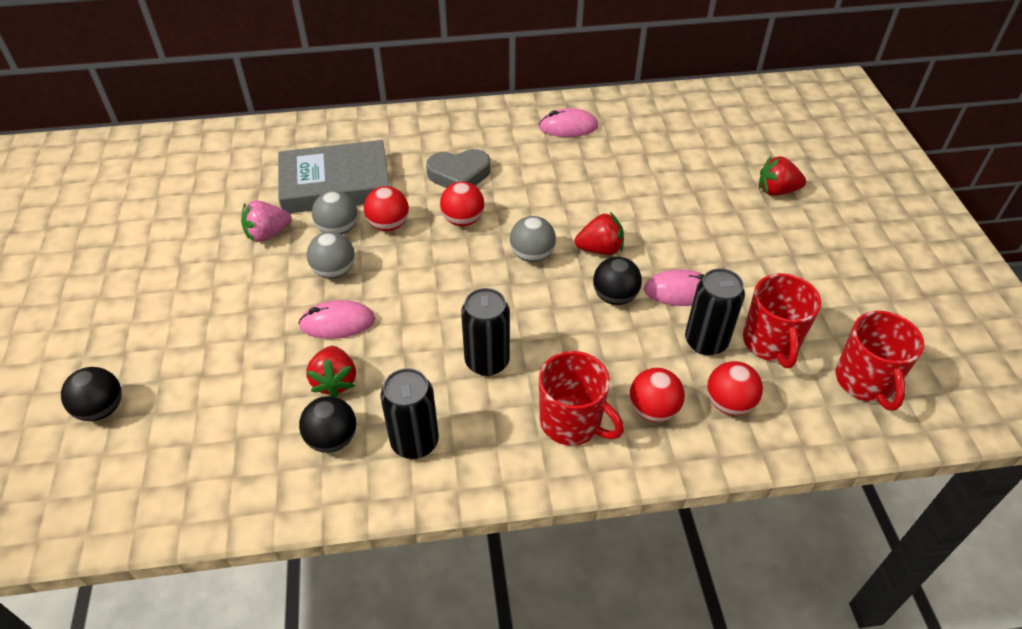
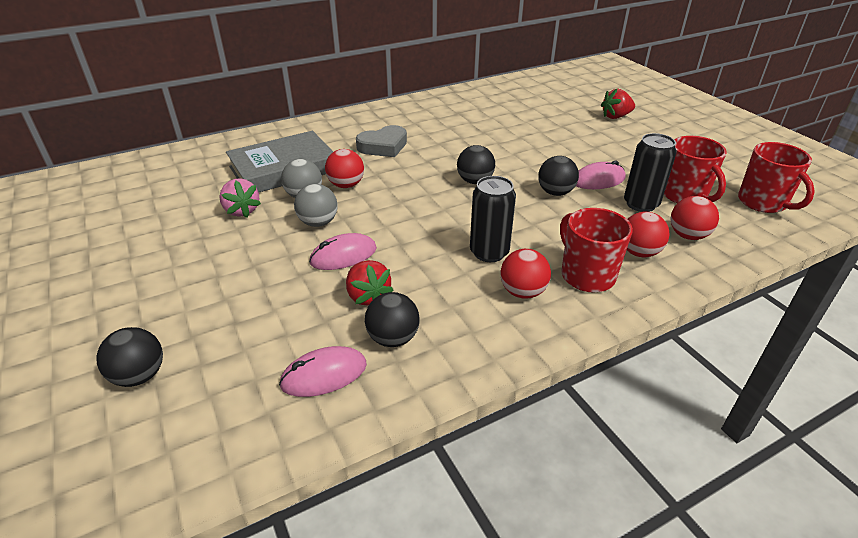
camera: 20 degrees left, 10 degrees down
pink strawberry [241,200,292,242] -> pink strawberry turned 75 degrees counterclockwise [219,178,261,218]
black can [381,368,439,459] -> none
red ball [440,182,484,226] -> red ball moved to [500,249,551,299]
grey ball [510,216,556,262] -> black ball [457,145,495,184]
pink mouse [538,108,598,137] -> pink mouse moved to [279,346,367,397]
red mug [539,351,624,446] -> red mug turned 135 degrees counterclockwise [560,208,633,293]
red strawberry [574,212,624,255] -> none

